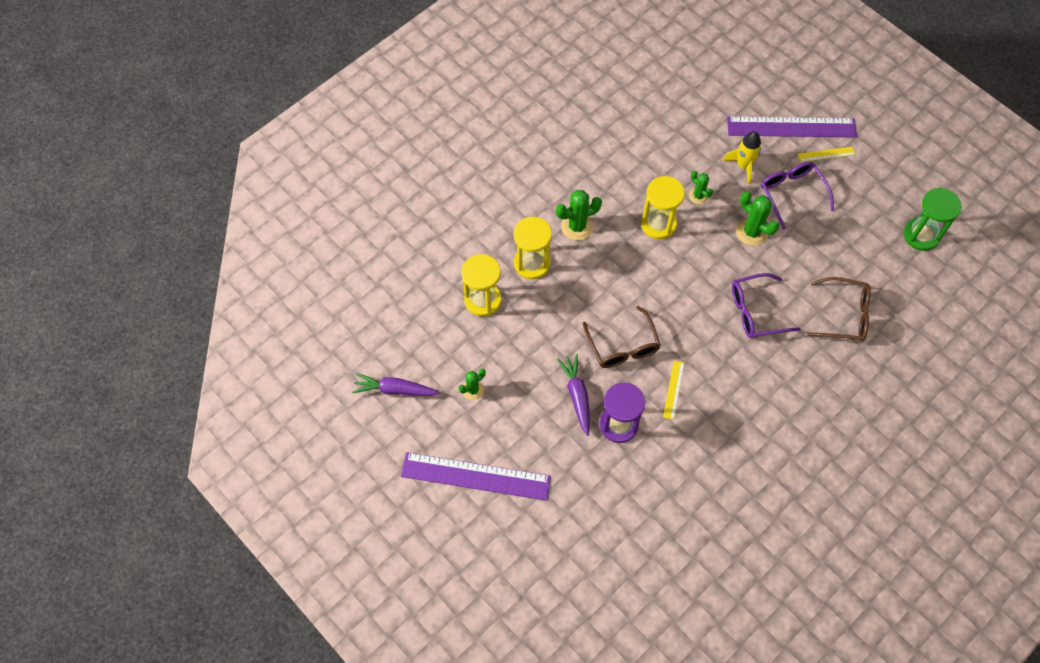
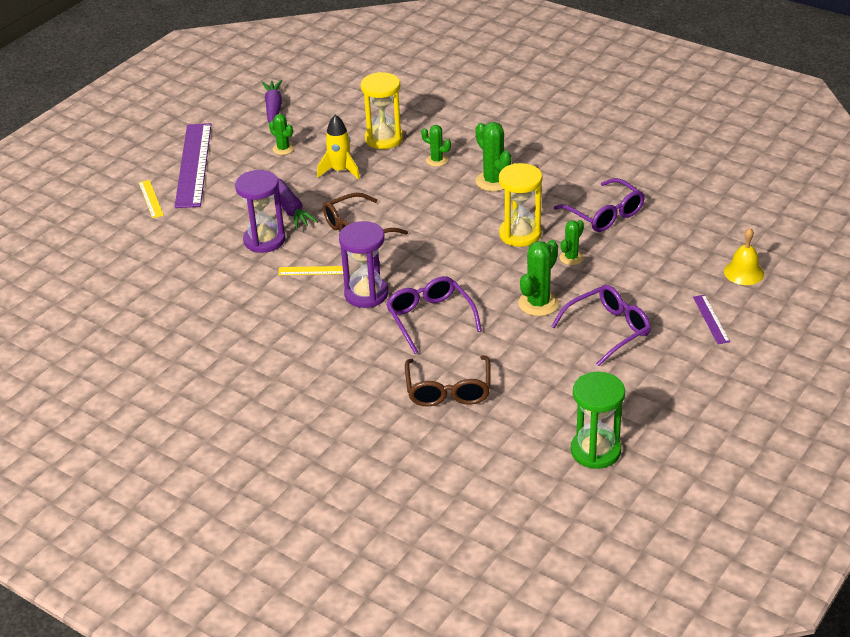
camera: 80 degrees right, 25 degrees down
yellow hourglass [514,217,552,279] -> green cactus [421,125,451,167]
purple carrot [557,354,590,436] -> purple carrot turned 90 degrees clockwise [278,178,318,229]
yellow rocket [723,131,761,184] -> yellow rocket moved to [317,115,360,180]
purple ruler [727,116,857,138] -> purple ruler [693,295,730,344], size x0.44
yellow ruler [798,147,855,162] -> yellow ruler moved to [139,180,164,218]
none -> purple hourglass [339,221,388,308]
none -> purple glasses [554,178,645,232]
none -> yellow bell [724,228,764,285]

